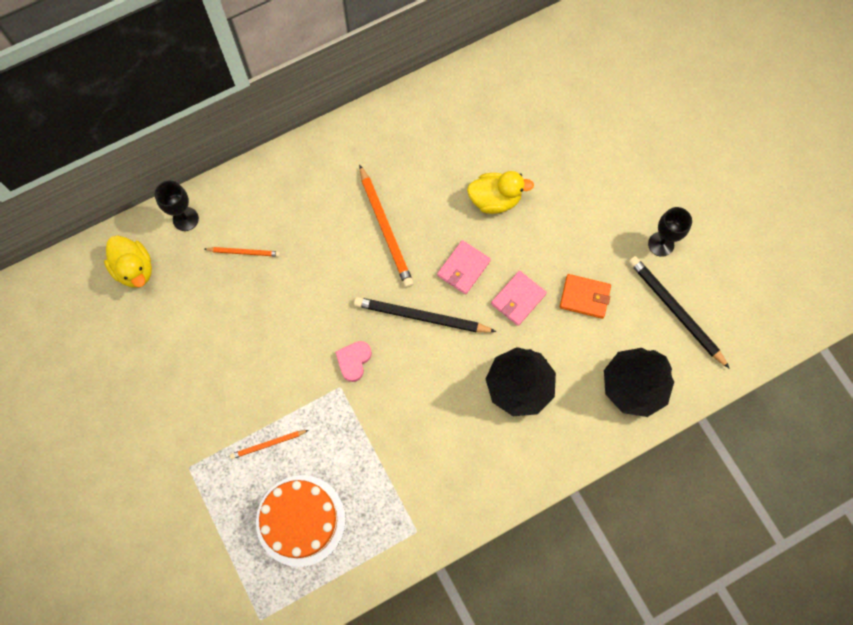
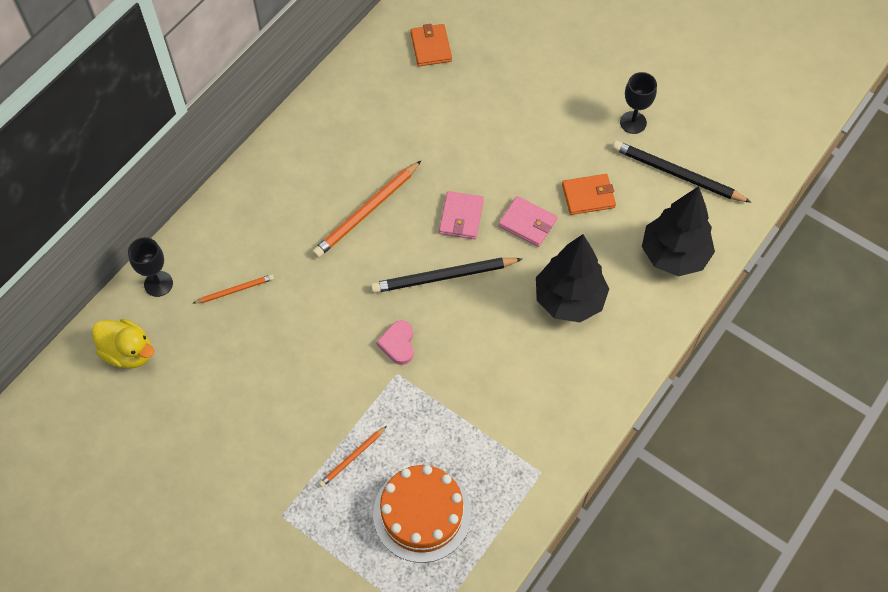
camera: 25 degrees left, 10 degrees down
orange pencil [359,164,414,288] -> orange pencil turned 90 degrees clockwise [312,160,422,258]
yellow duck [467,171,534,214] -> none
pink wallet [491,271,547,326] -> pink wallet turned 75 degrees counterclockwise [498,196,557,247]
none -> orange wallet [410,24,452,66]

